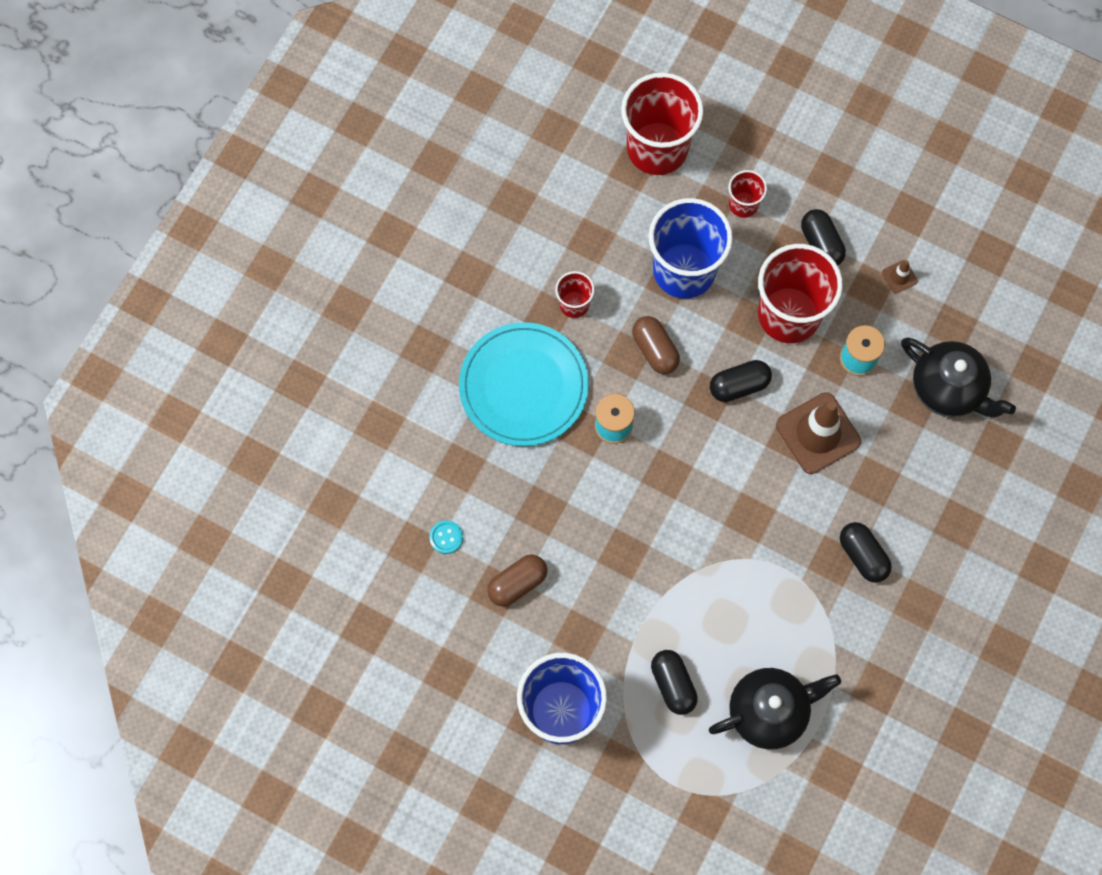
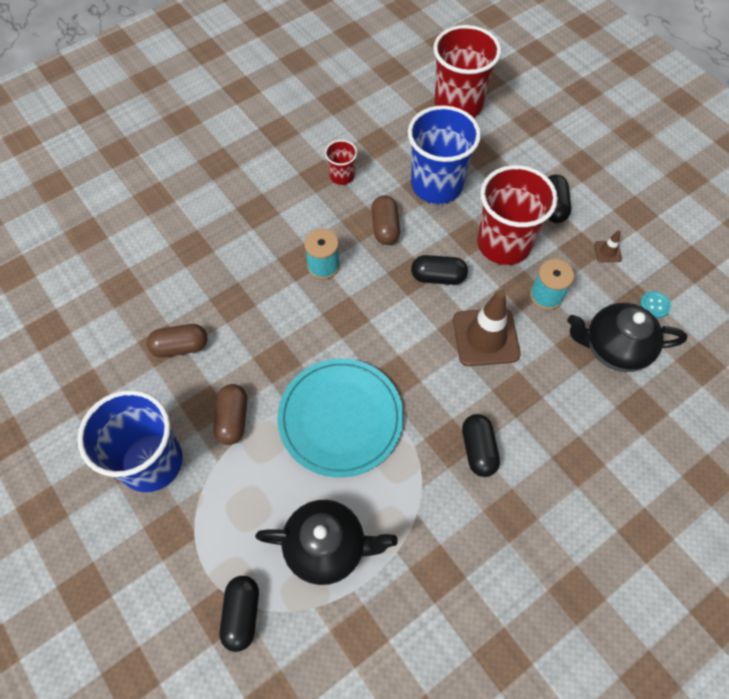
camera: 25 degrees right, 10 degrees down
turquoise button [429,520,463,554] -> turquoise button moved to [640,291,671,318]
turquoise plate [459,322,589,446] -> turquoise plate moved to [277,359,404,477]
black capsule [651,650,698,715] -> black capsule moved to [220,576,259,652]
red cup [728,170,767,218] -> none
black teapot [901,338,1016,417] -> black teapot turned 120 degrees clockwise [567,303,687,372]
none -> brown capsule [213,384,247,445]

